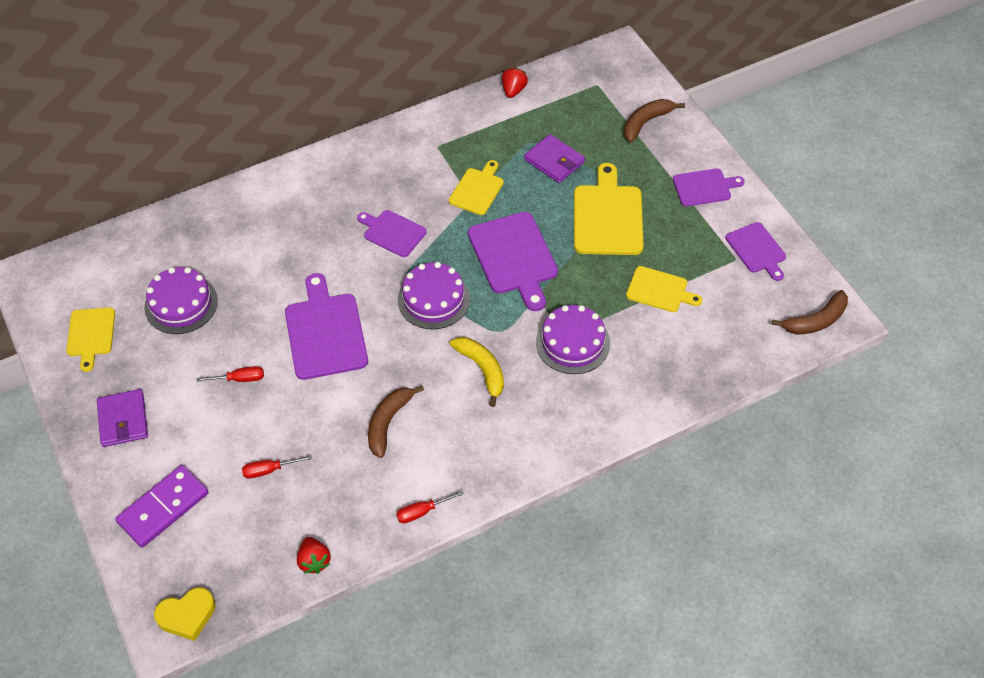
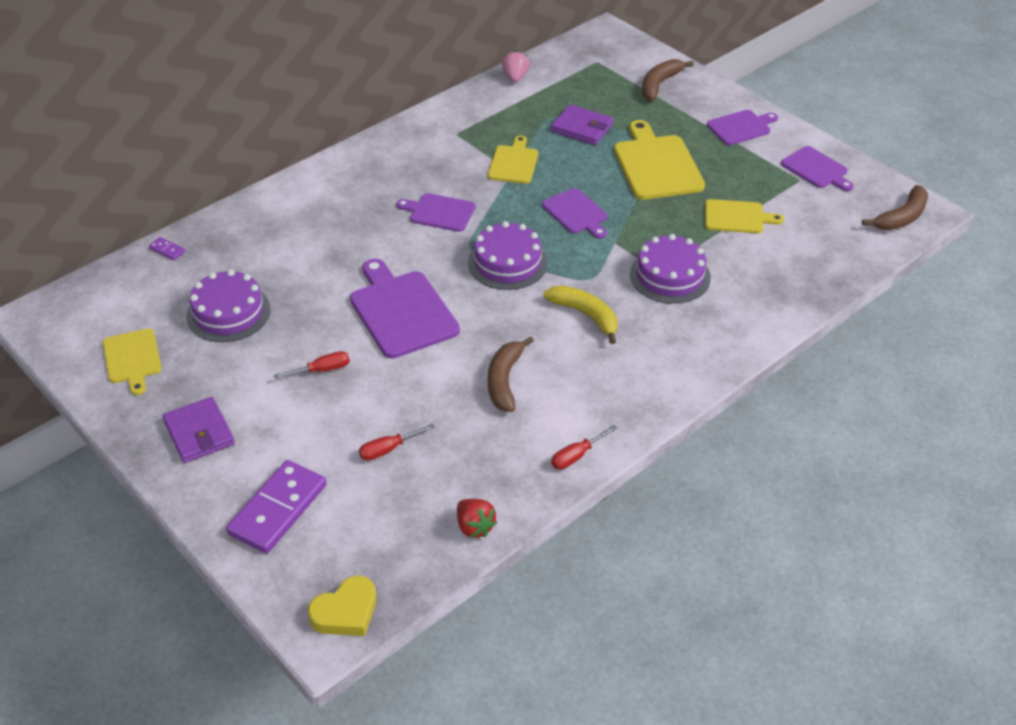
camera: 15 degrees left, 10 degrees down
purple cutting board [468,212,558,311] -> purple cutting board [542,188,607,239], size x0.61
red strawberry [502,67,528,98] -> pink strawberry [502,51,530,82]
none -> purple domino [149,237,185,260]

